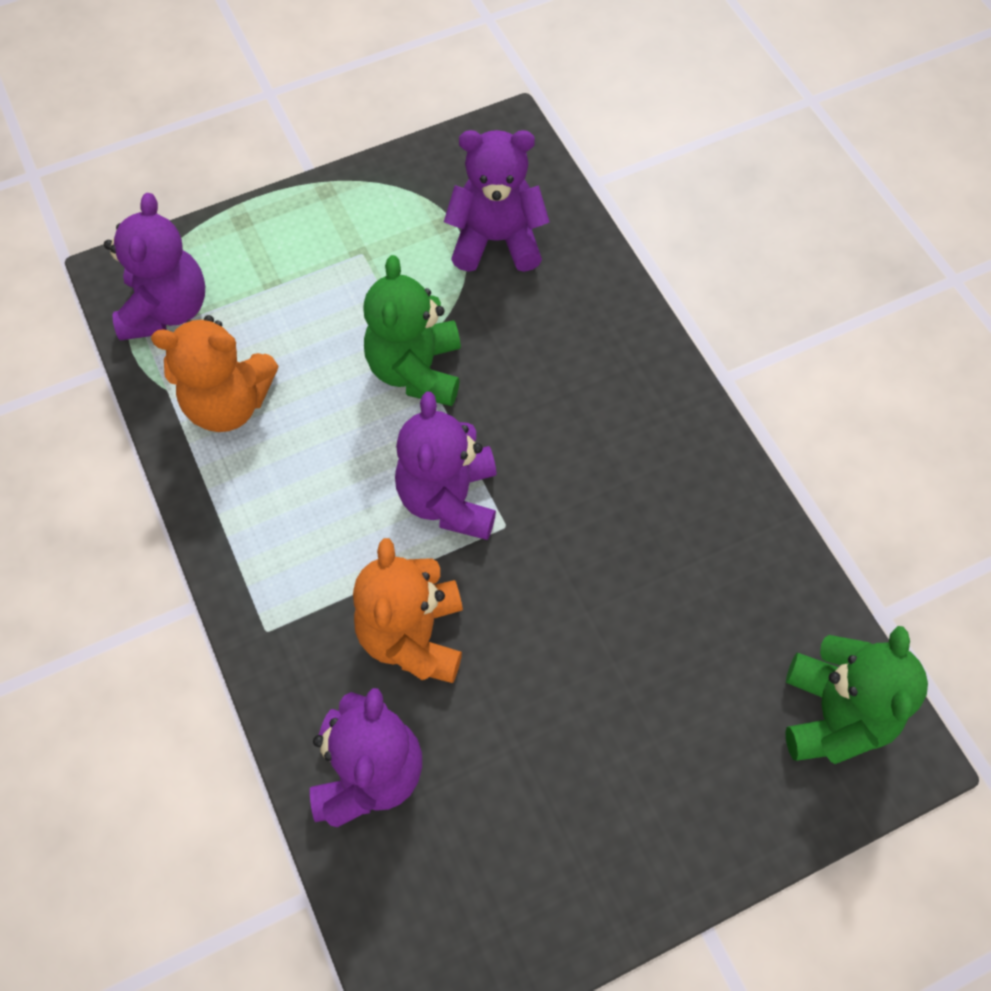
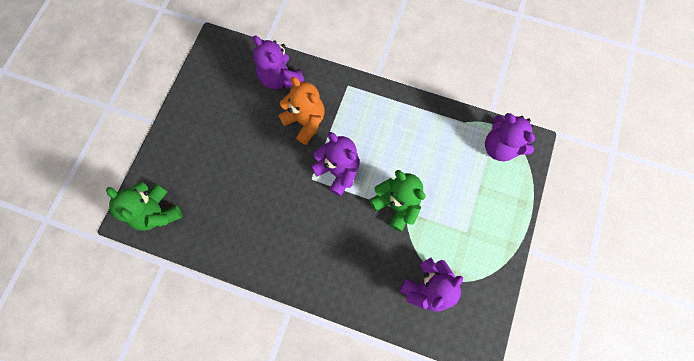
camera: 135 degrees right, 10 degrees up
orange teddy bear [151,315,279,432] -> none

